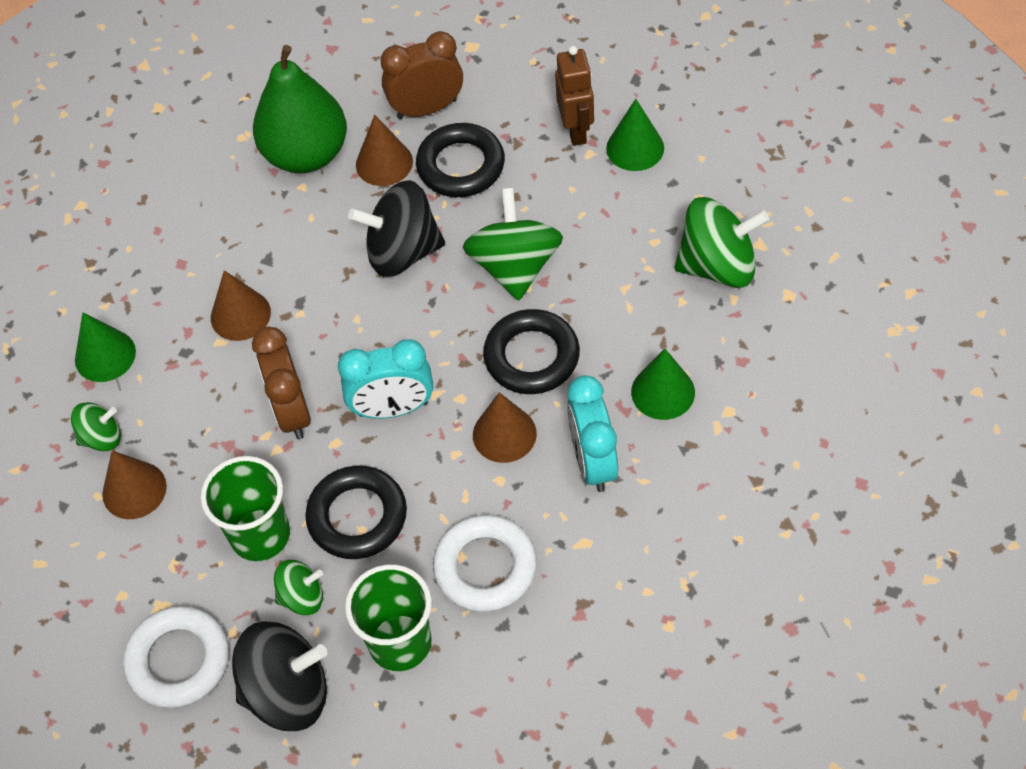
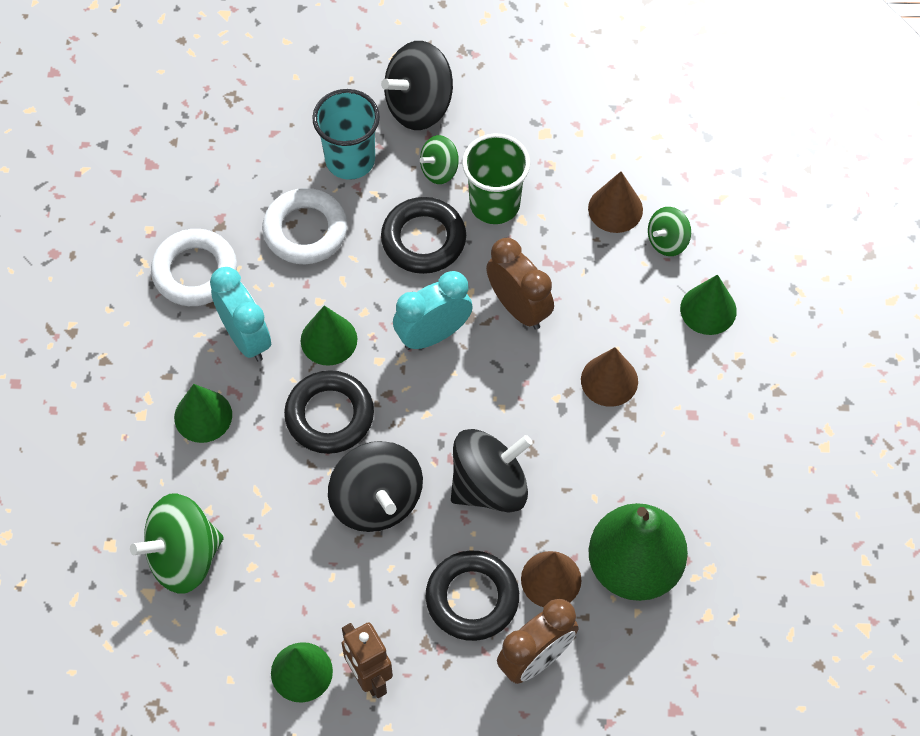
camera: 155 degrees right, 5 degrees up
white ring [123,606,229,708] -> white ring moved to [151,229,237,306]
green cup [345,564,432,671] -> turquoise cup [312,89,380,180]
green spinning top [463,188,563,300] -> black spinning top [328,441,423,532]
brown cone [473,392,537,463] -> green cone [301,306,357,366]

